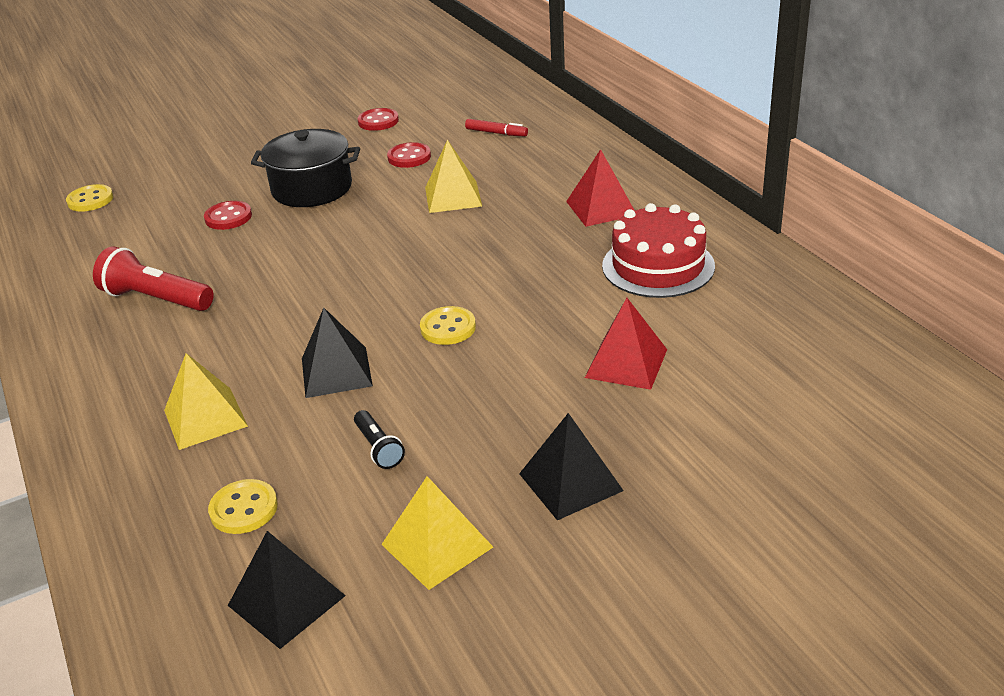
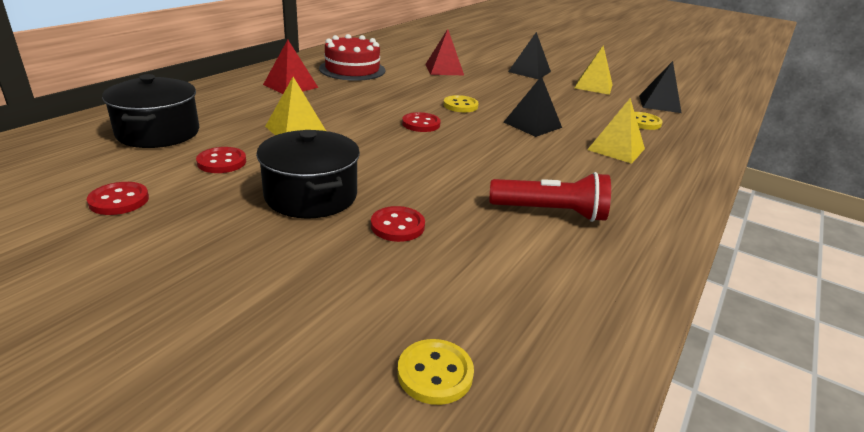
camera: 125 degrees left, 5 degrees down
red flashlight [93,246,214,311] -> red flashlight turned 75 degrees counterclockwise [490,172,611,222]
black flashlight [354,410,405,469] -> none
red marker [465,119,528,136] -> black pot [102,74,199,148]
none -> red button [402,112,441,132]

